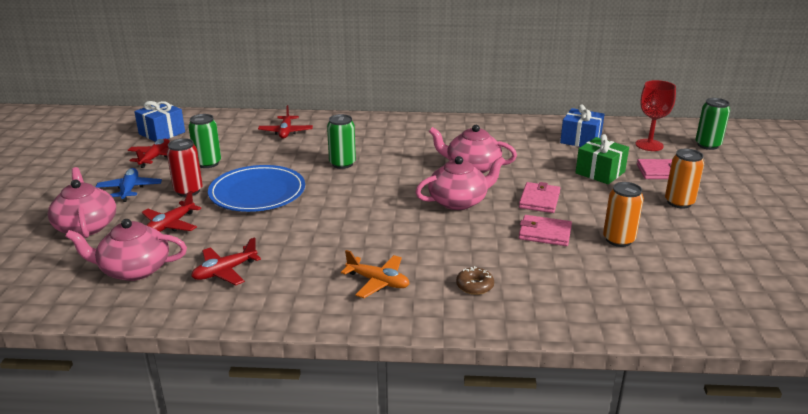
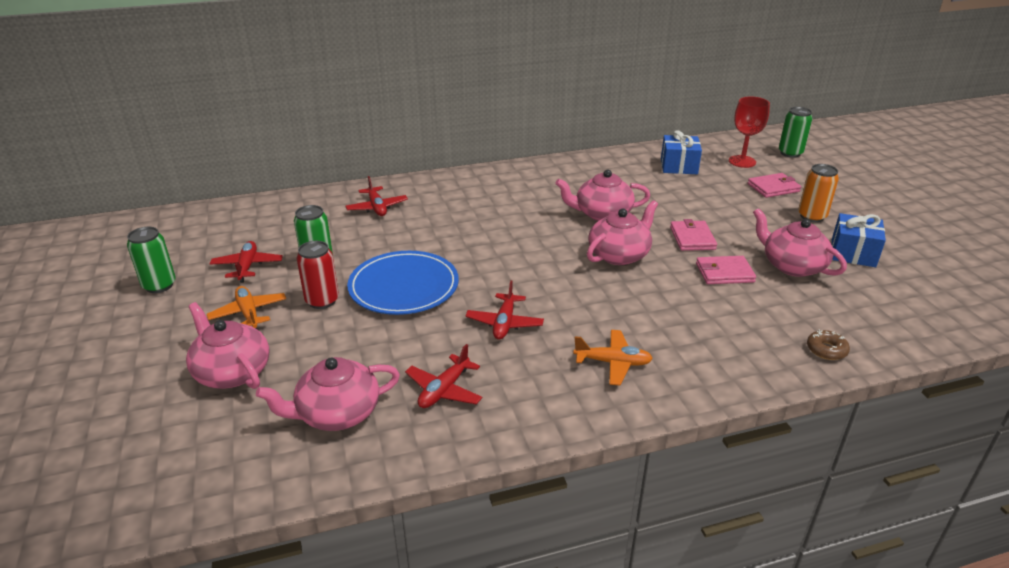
camera: 20 degrees left, 5 degrees up
blue plane [96,168,162,202] -> orange plane [207,286,286,329]
blue gift [134,101,185,142] -> blue gift moved to [832,213,886,267]
red plane [142,191,201,232] -> red plane moved to [465,280,544,340]
green can [327,114,356,169] -> green can moved to [127,227,176,293]
brown donut [456,266,494,295] -> brown donut moved to [807,330,850,360]
green gift [575,134,629,184] -> none
orange can [603,182,644,247] -> pink teapot [753,208,847,277]

